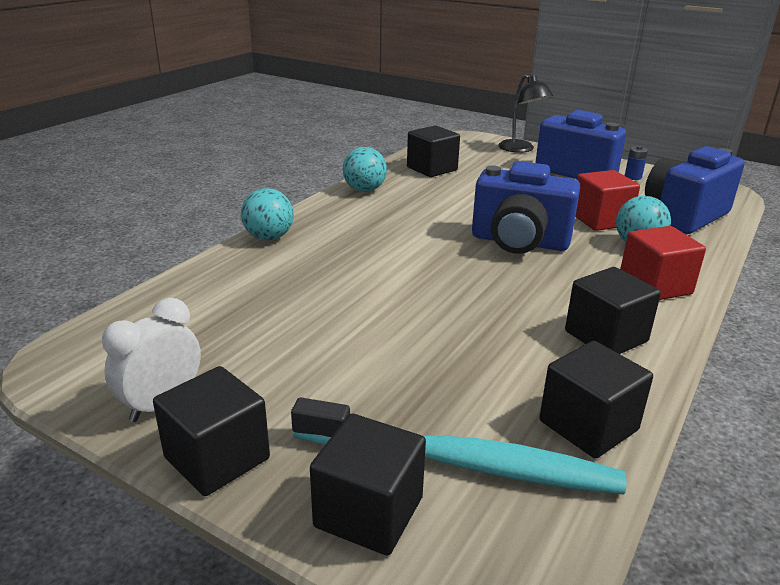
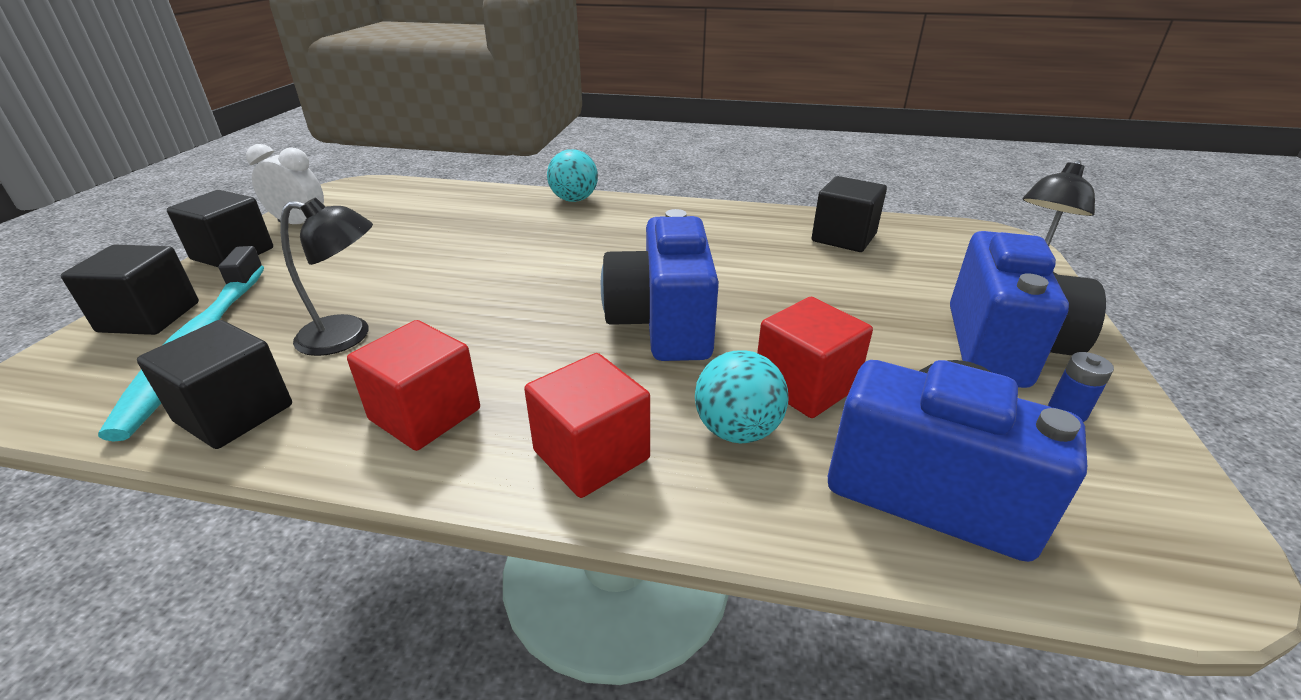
camera: 70 degrees right, 5 degrees up
turquoise ball [343,147,387,192] -> none
black cube [565,267,661,354] -> red cube [347,320,480,451]
none -> black lamp [280,197,373,356]

